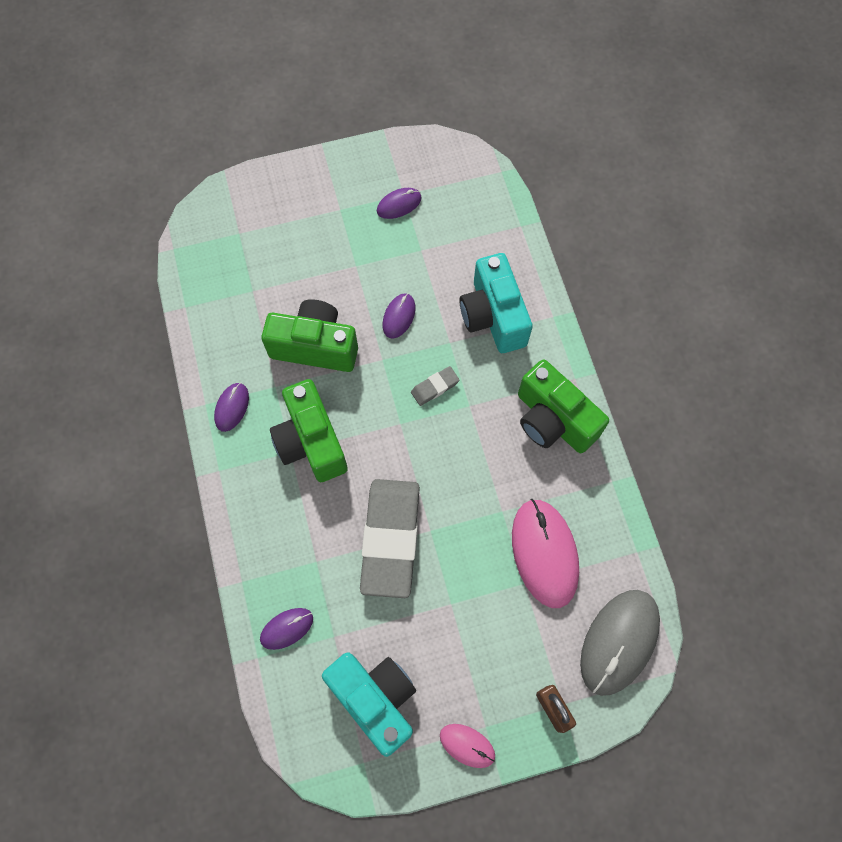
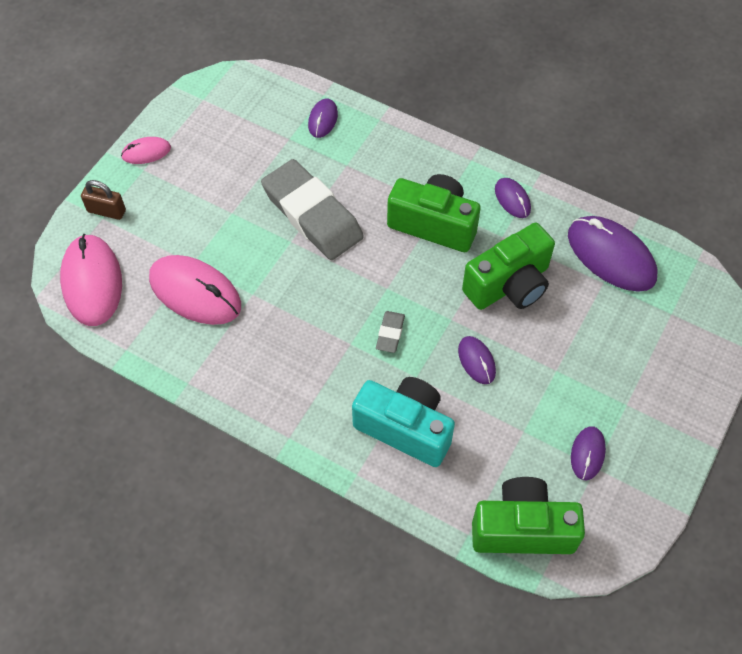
camera: 135 degrees right, 10 degrees down
turquoise camera [322,652,416,757] -> none
green camera [518,359,609,453] -> green camera moved to [472,477,585,554]
grey mouse [580,590,660,696] -> pink mouse [60,234,122,326]
none -> purple mouse [568,216,658,292]

